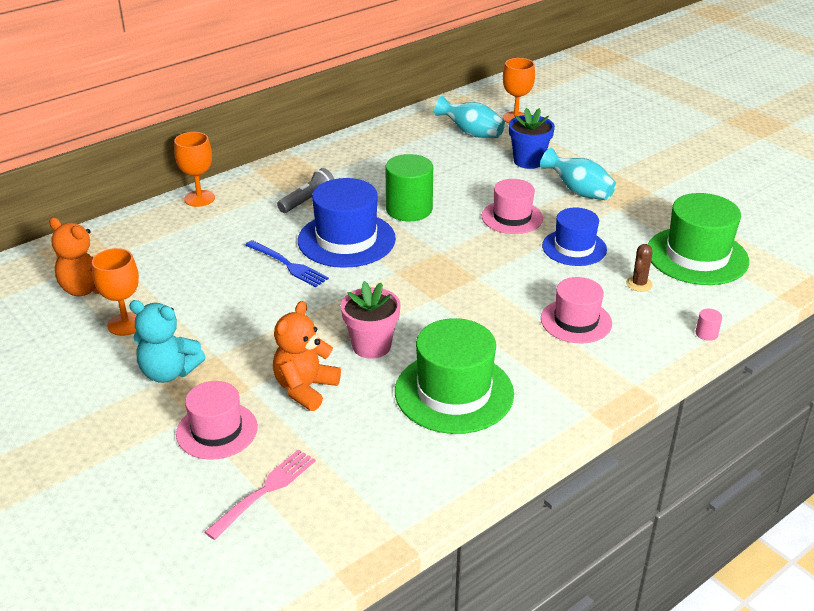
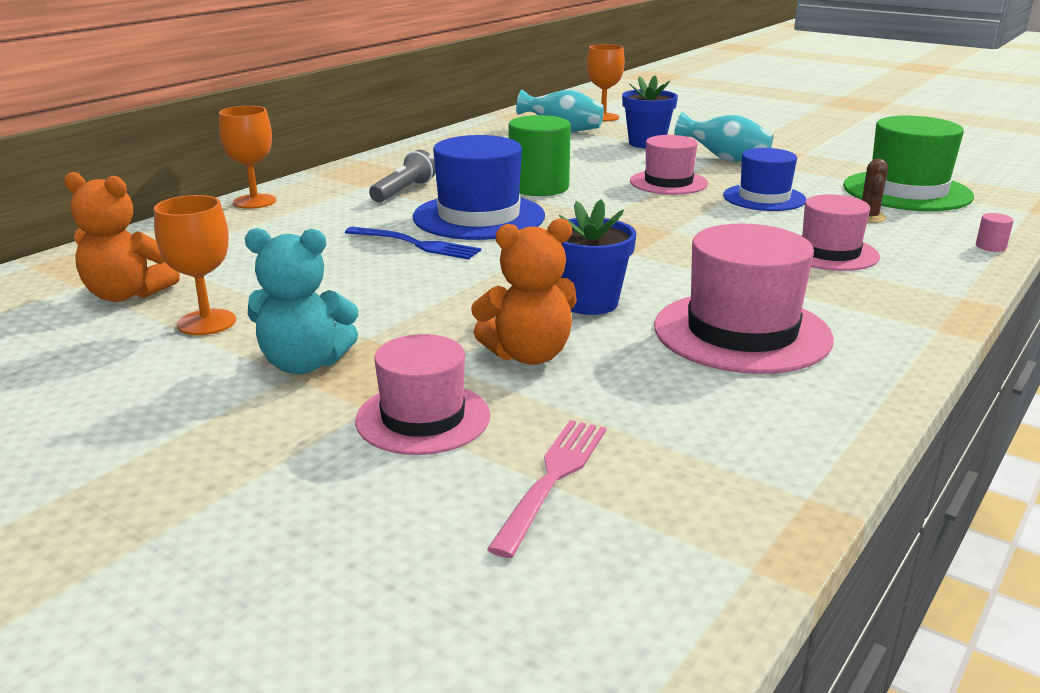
camera: 15 degrees left, 10 degrees down
orange teddy bear [273,301,341,411] -> orange teddy bear turned 120 degrees counterclockwise [471,218,577,365]
pink flower pot [341,281,401,359] -> blue flower pot [559,200,636,315]
green hat [395,318,514,434] -> pink hat [654,223,834,374]

